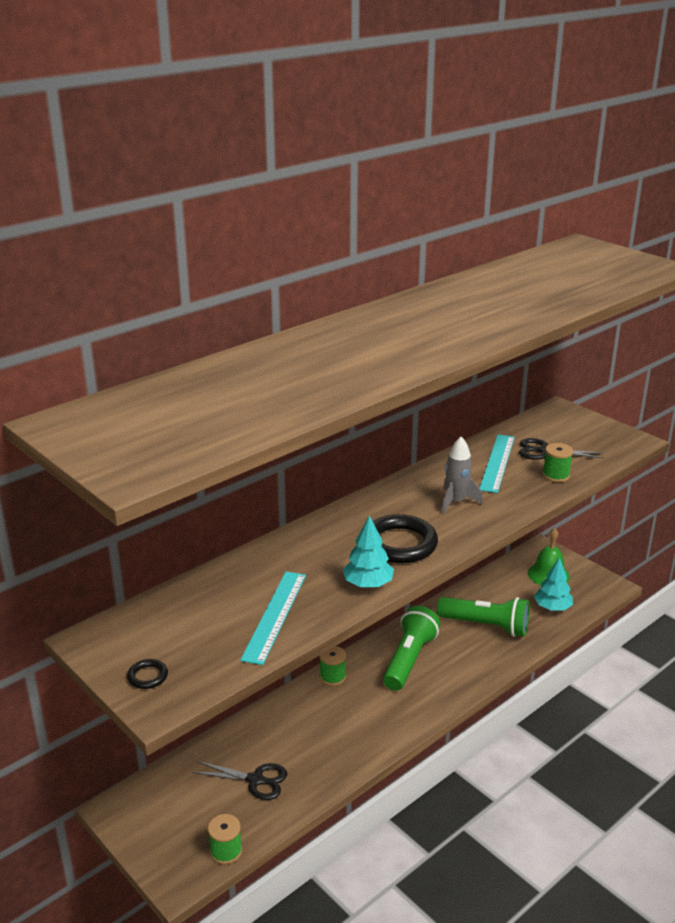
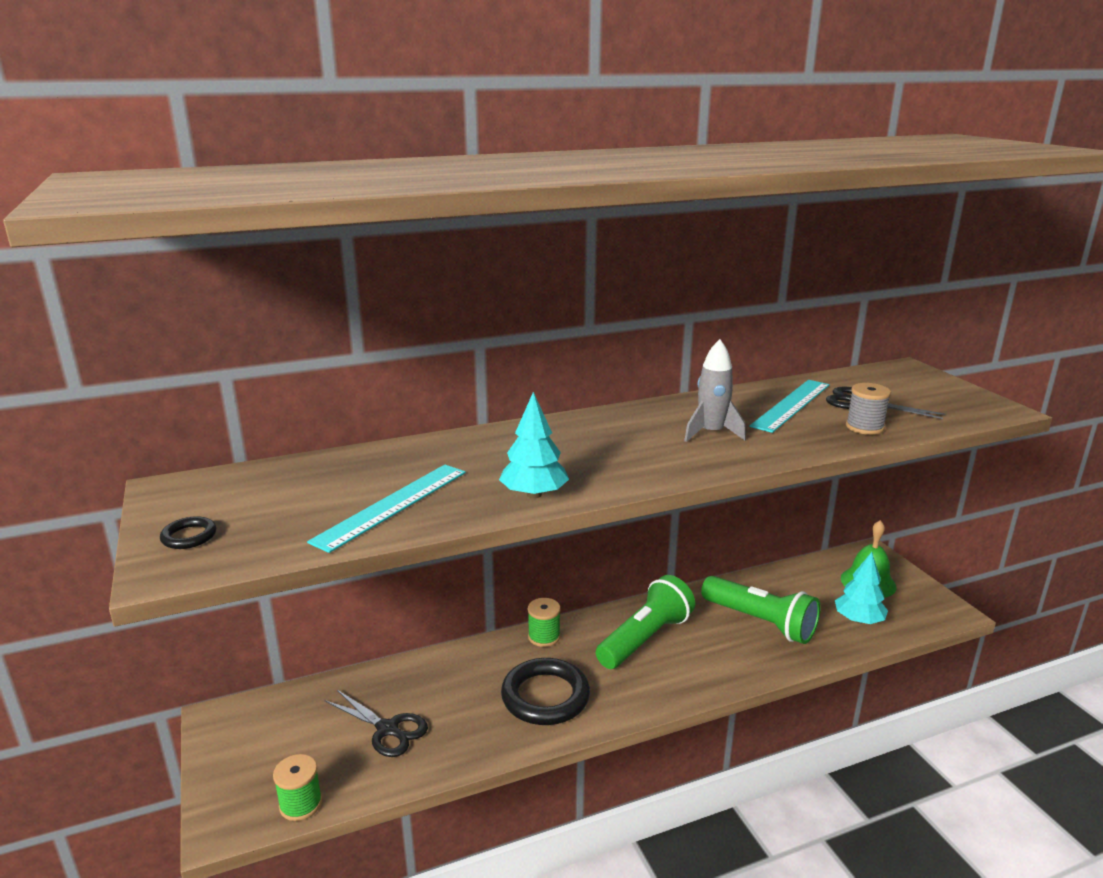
camera: 20 degrees right, 5 degrees down
black ring [373,514,438,563] -> black ring moved to [501,658,590,725]
green spool [542,443,573,482] -> grey spool [846,383,891,435]

